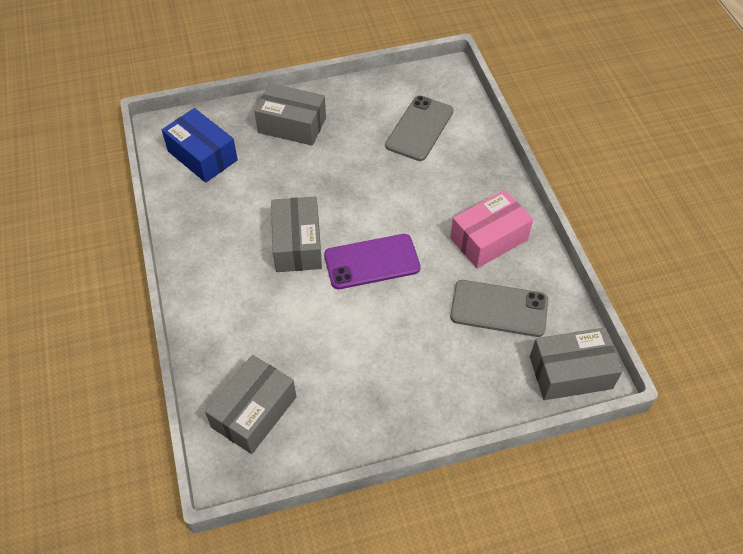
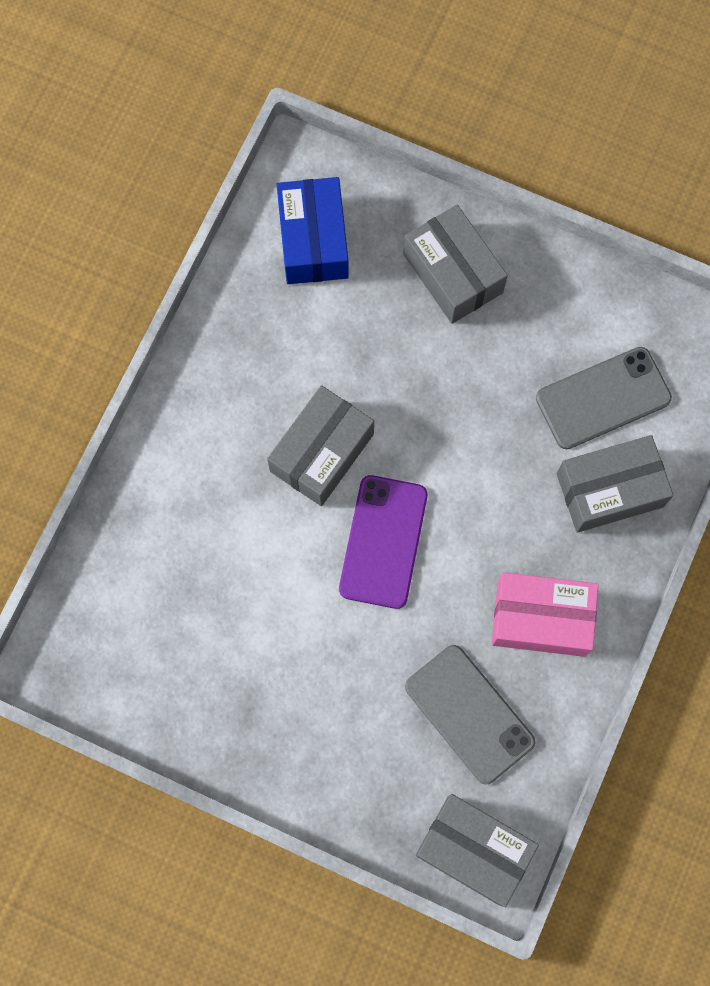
camera: 40 degrees right, 20 degrees up
grey box [205,355,296,454] -> grey box moved to [557,435,674,533]
purple phone [324,234,420,289] -> purple phone turned 75 degrees clockwise [339,475,428,609]

